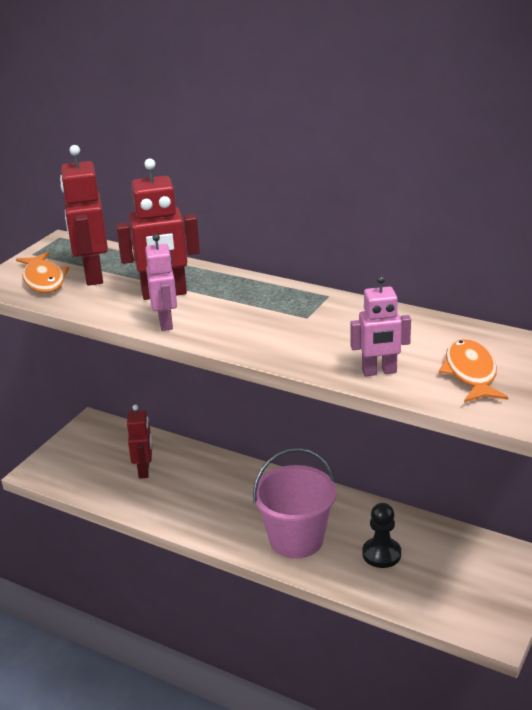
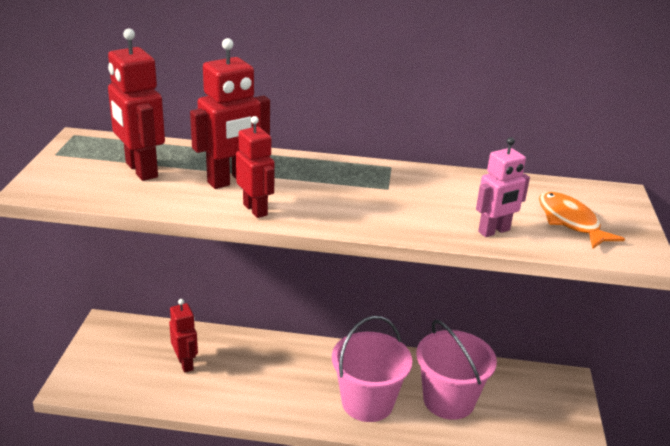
camera: 25 degrees left, 0 degrees up
orange fish [16,252,70,293] -> none
pink robot [145,234,177,331] -> red robot [236,116,275,218]
black pawn [362,503,401,568] -> pink bucket [416,320,497,420]

